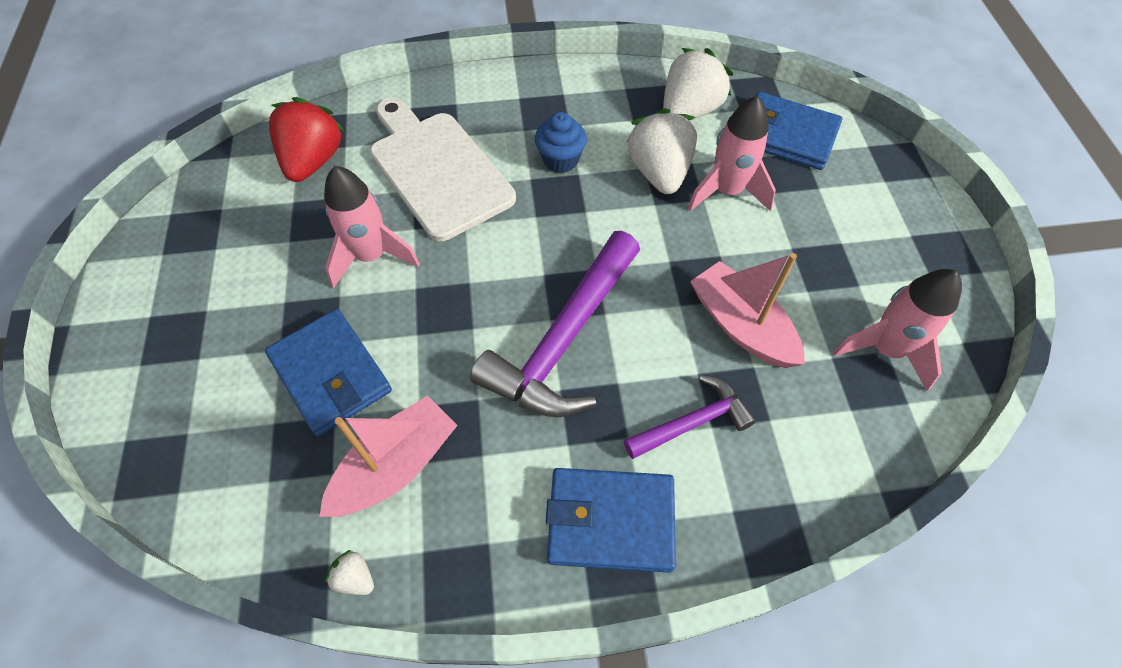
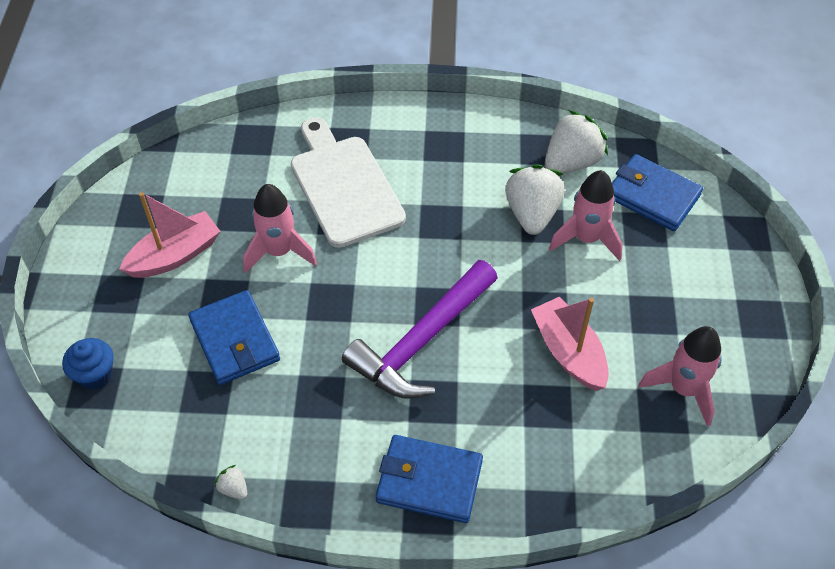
camera: 10 degrees right, 5 degrees down
red strawberry [269,97,345,182] -> none
pink boat [319,396,458,517] -> pink boat moved to [119,192,221,278]
blue cupcake [535,112,587,173] -> blue cupcake moved to [62,338,114,390]
purple hammer [624,375,756,459] -> none

